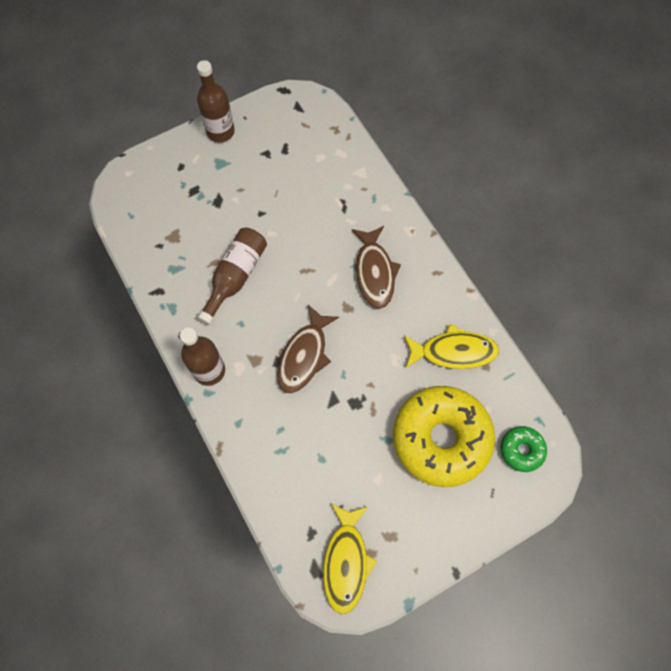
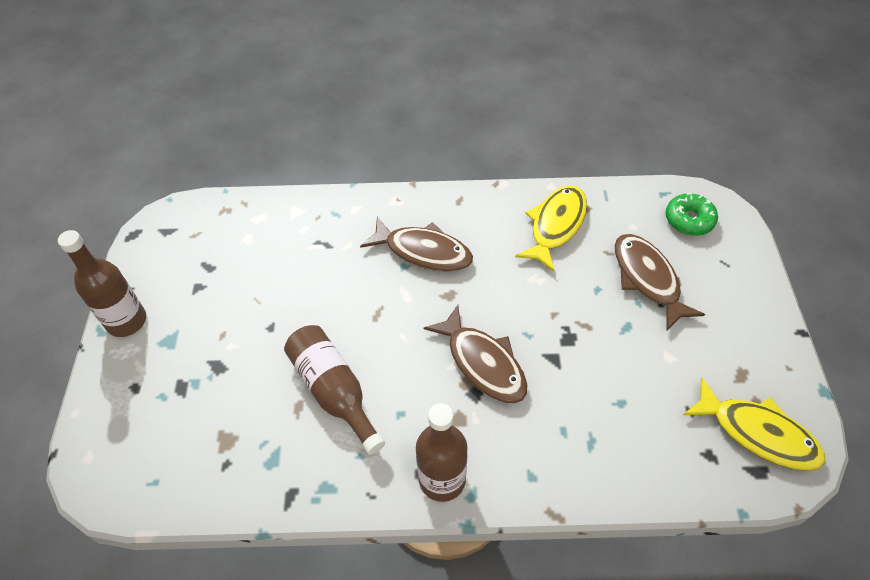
camera: 60 degrees left, 15 degrees down
yellow donut [393,386,495,487] -> brown fish [614,234,705,331]

